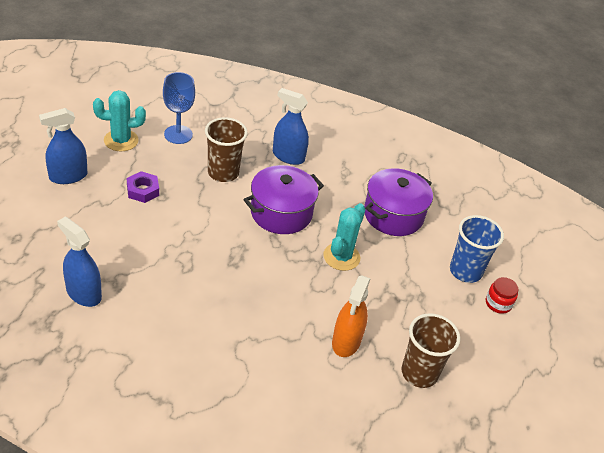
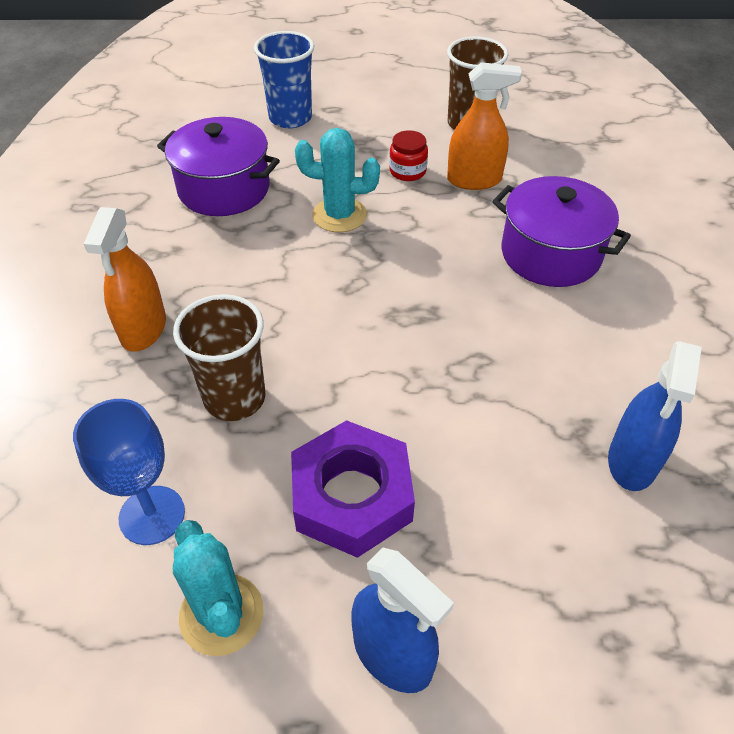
camera: 105 degrees left, 5 degrees up
purple nut [127,171,159,203] -> purple nut [291,420,415,558], size x1.80
purple pot [244,165,324,234] -> purple pot moved to [492,176,631,287]
blue spray bottle [273,88,309,165] -> orange spray bottle [84,207,166,352]
red jar [486,277,518,314] -> red jar moved to [389,130,428,181]

